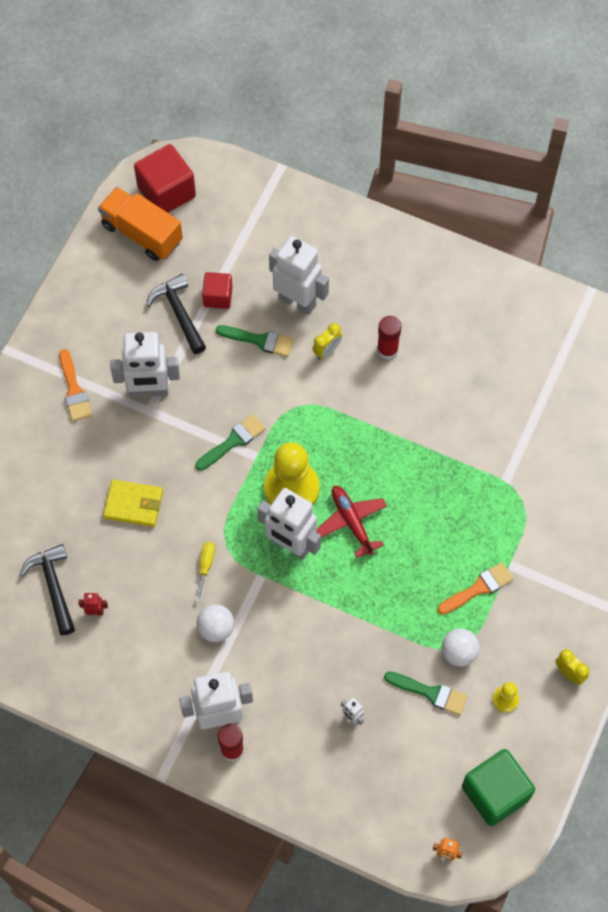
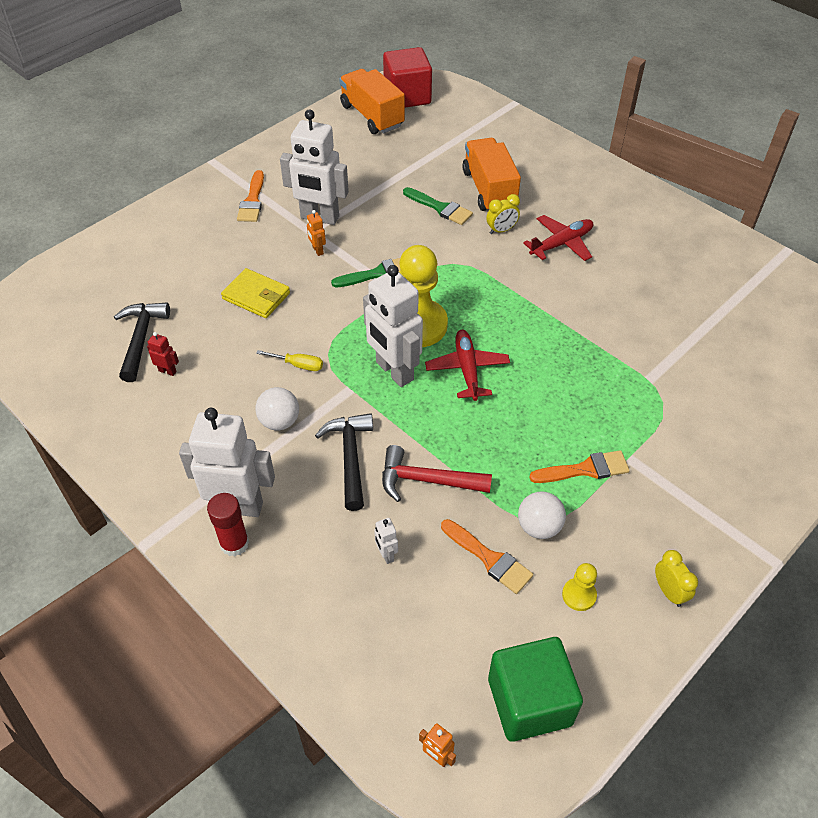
camera: 20 degrees right, 15 degrees down
black hammer [147,274,206,354] -> black hammer moved to [315,413,373,511]
yellow screwdriver [196,542,215,602] -> yellow screwdriver turned 75 degrees clockwise [256,350,323,371]
red cube [202,272,233,309] -> none
white robot [269,236,329,315] -> orange truck [462,138,521,211]
red glue stick [377,316,401,360] -> red plane [523,215,593,261]
green brush [384,671,468,715] -> orange brush [441,519,533,594]
none -> orange robot [307,210,326,256]
none -> red hammer [382,445,492,502]

